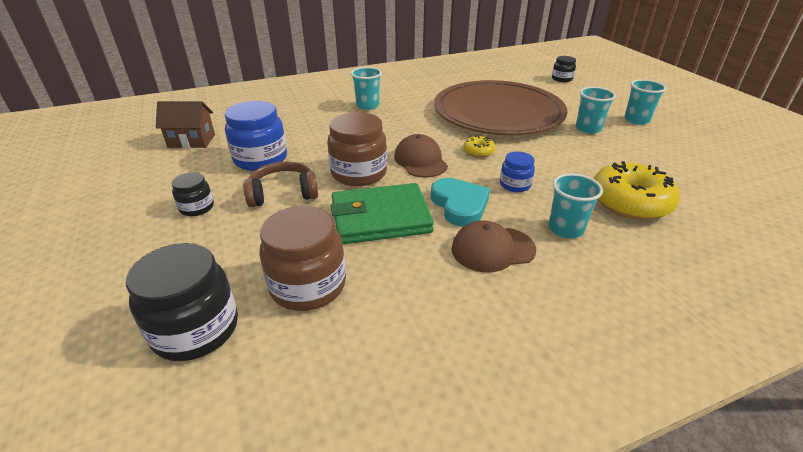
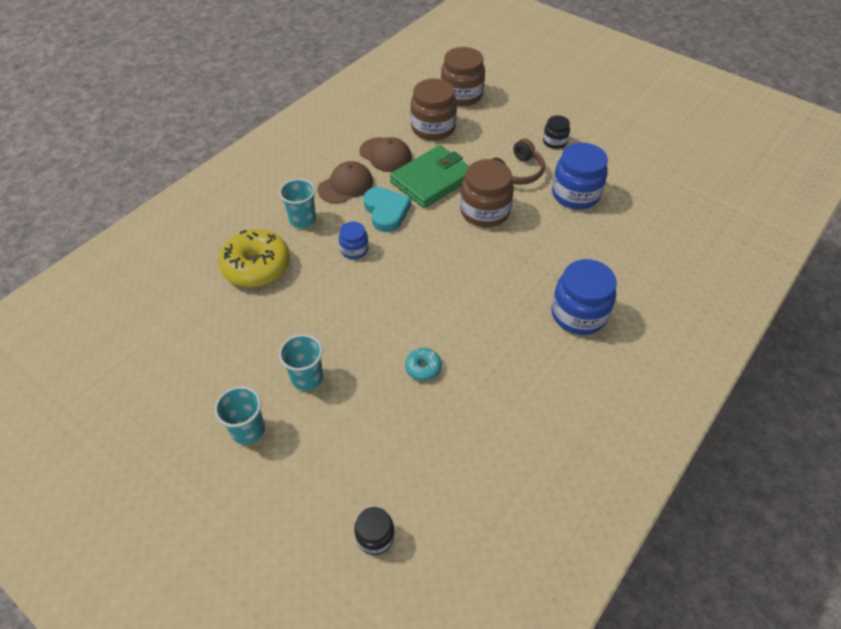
camera: 150 degrees right, 15 degrees up
black jar [126,243,238,361] -> brown jar [441,47,485,106]
brown house [156,101,215,148] -> none
turquoise cup [351,67,382,110] -> blue jar [551,259,617,335]
brown cap [394,134,448,178] -> brown cap moved to [359,137,412,172]
turquoise heart [431,178,490,227] -> turquoise heart turned 150 degrees counterclockwise [363,187,411,232]
brown plate [434,80,567,135] -> turquoise donut [405,348,442,381]
yellow donut [463,135,496,157] -> none

